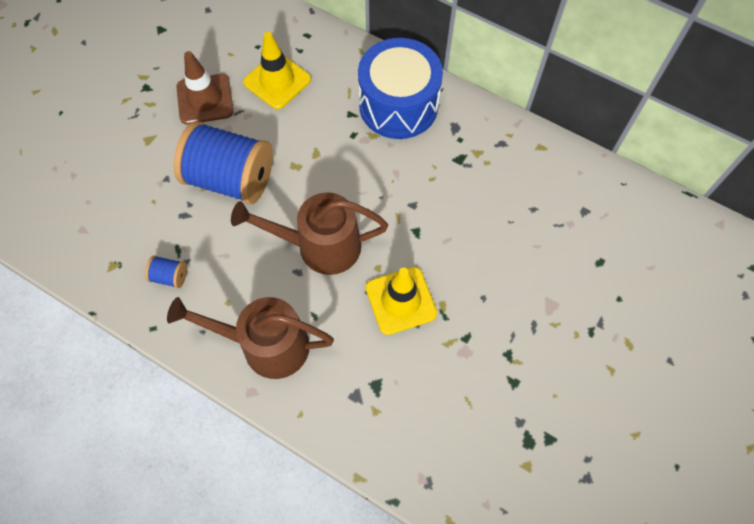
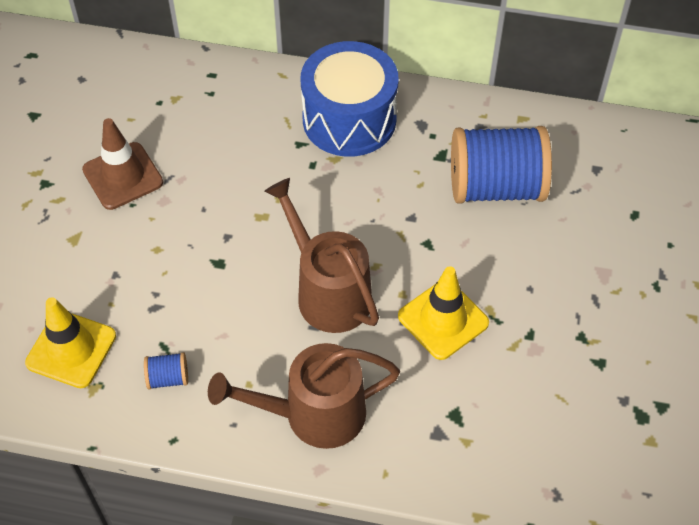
camera: 20 degrees left, 10 degrees down
blue spool [174,121,273,204] -> blue spool moved to [451,126,552,204]
brown watering can [231,192,388,275] -> brown watering can turned 75 degrees clockwise [264,178,379,333]
yellow traffic cone [243,32,311,109] -> yellow traffic cone moved to [25,297,116,388]

